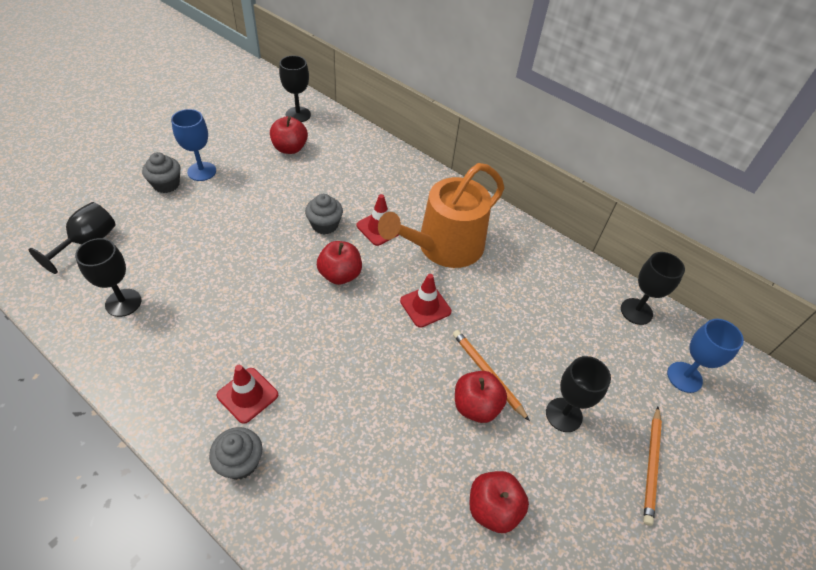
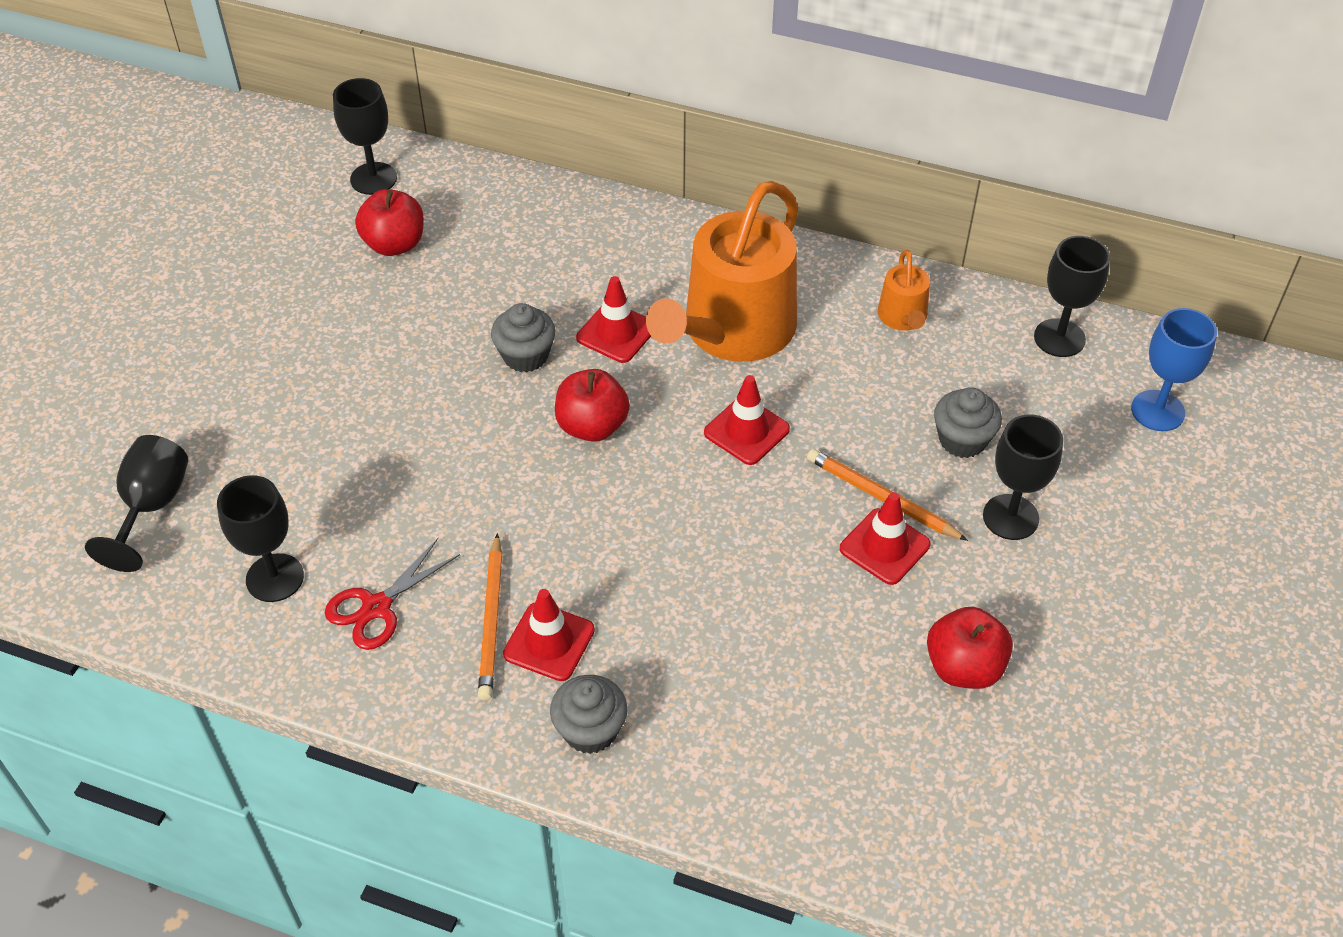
camera: 15 degrees left, 0 degrees up
grey cupcake [142,152,180,193] -> grey cupcake moved to [934,387,1002,458]
blue goblet [171,109,216,181] -> none
red apple [455,371,507,423] -> red traffic cone [840,492,930,585]
orange pencil [643,407,662,526] -> orange pencil moved to [478,533,502,701]
none -> red scissors [325,538,460,650]
none -> orange watering can [878,250,930,331]

